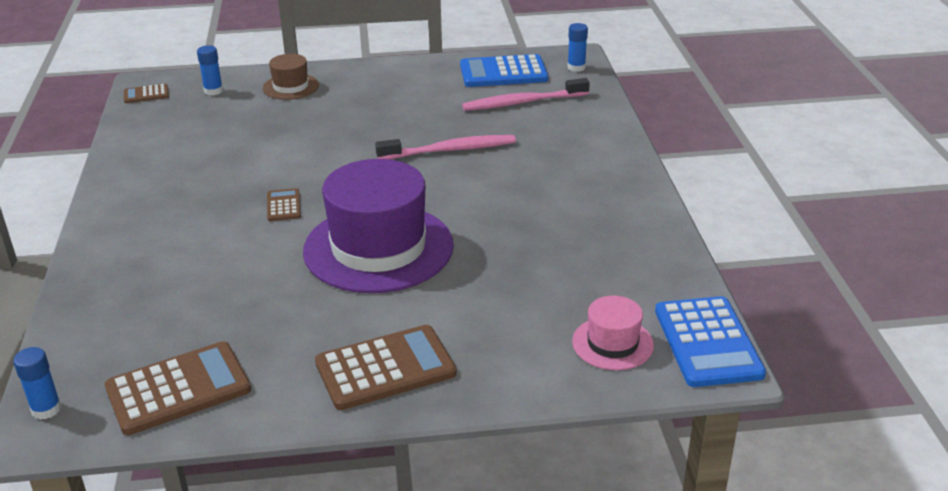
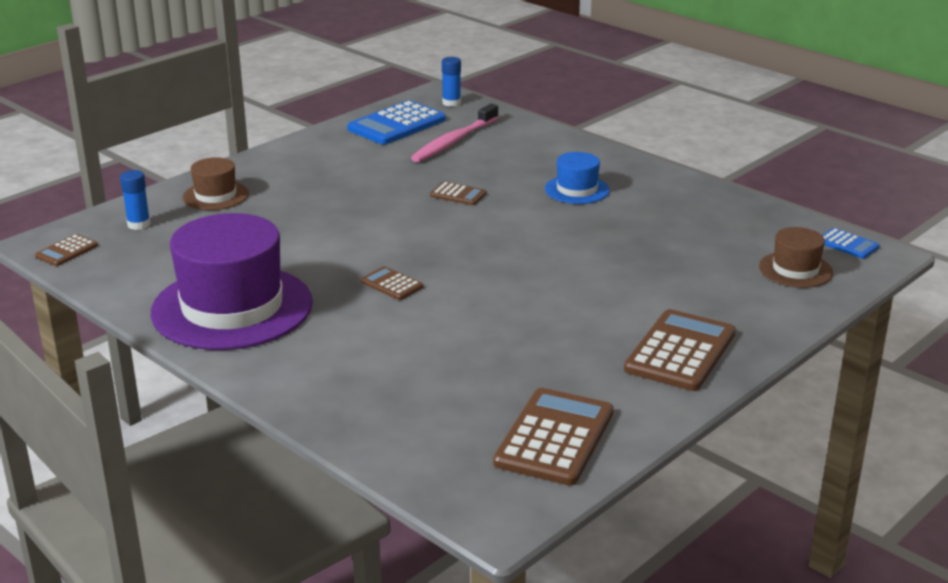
camera: 40 degrees left, 5 degrees down
blue glue stick [13,347,62,420] -> none
purple hat [303,159,454,293] -> purple hat moved to [151,213,313,350]
pink toothbrush [375,135,516,159] -> brown calculator [430,182,486,205]
pink hat [572,296,654,370] -> brown hat [759,227,833,288]
blue calculator [655,296,766,387] -> blue calculator [822,228,880,259], size x0.50
none -> blue hat [545,152,610,204]

